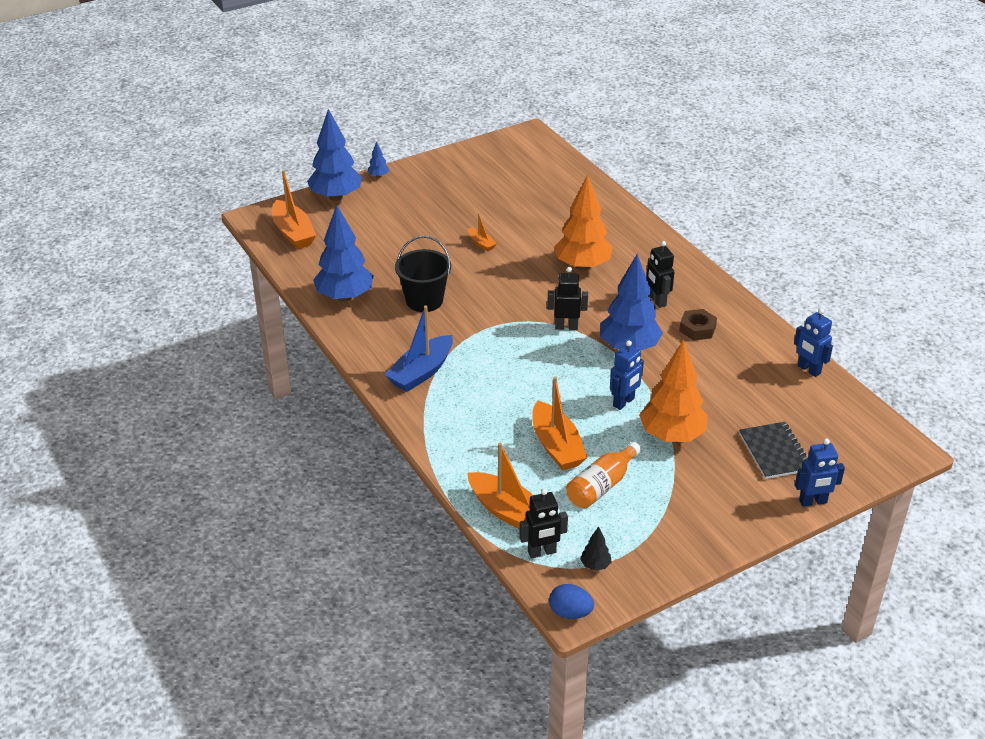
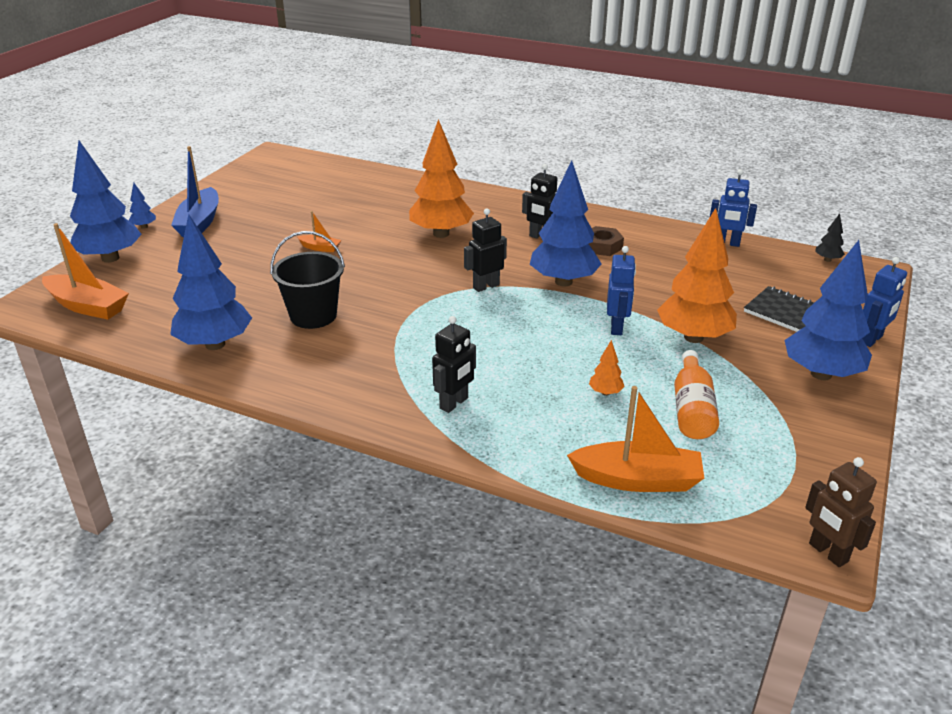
camera: 35 degrees left, 5 degrees down
blue boat [385,305,453,392] -> blue boat moved to [171,146,219,237]
black robot [519,488,568,558] -> black robot moved to [432,316,476,413]
orange boat [532,376,588,471] -> orange tree [589,340,625,396]
blue egg [549,584,594,619] -> brown robot [805,457,877,567]
black tree [580,526,612,571] -> black tree moved to [815,213,845,262]
none -> blue tree [785,240,872,380]

